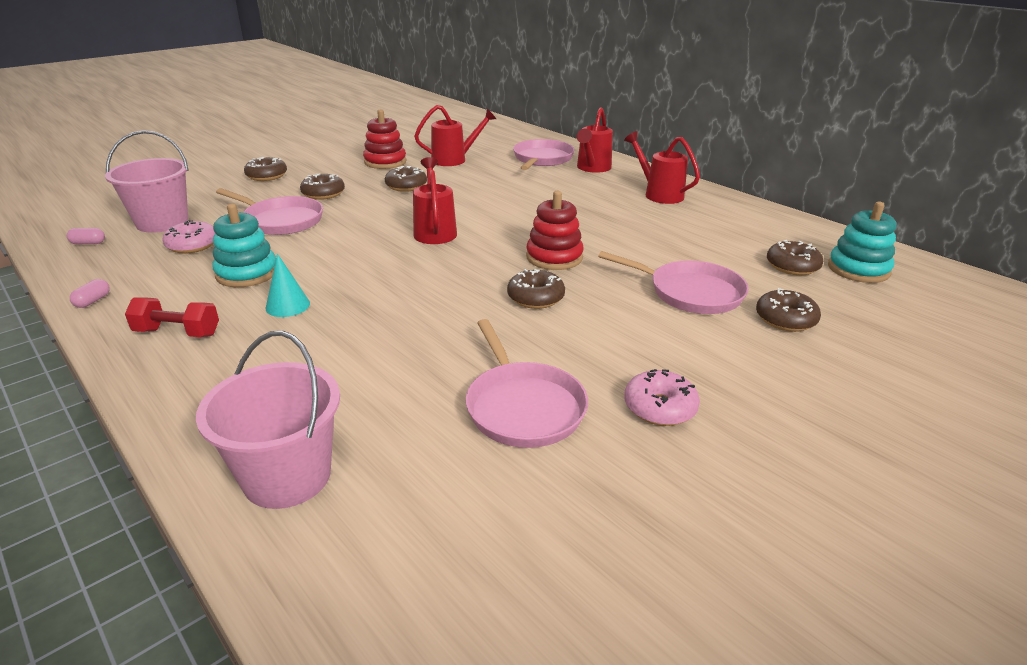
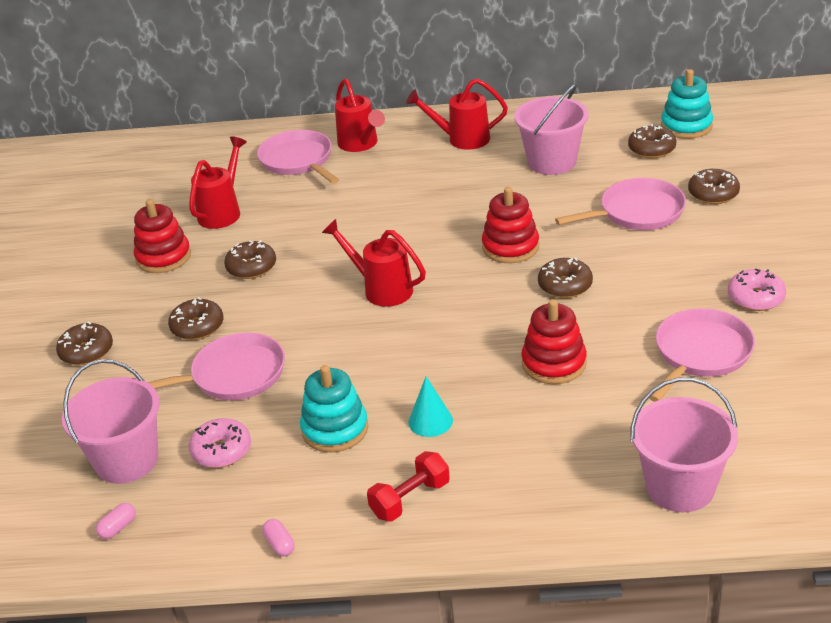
camera: 45 degrees left, 5 degrees up
pink pan [466,319,588,448] -> pink pan turned 75 degrees counterclockwise [649,308,755,402]
none -> pink bucket [514,84,589,175]
none -> red stacking toy [521,299,587,384]

